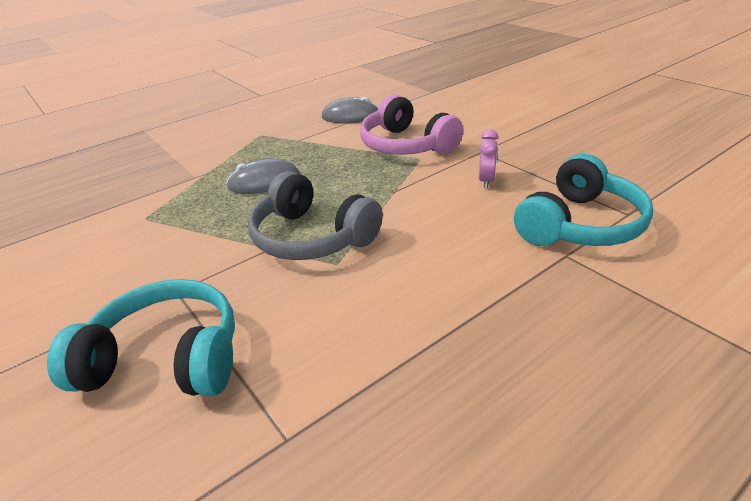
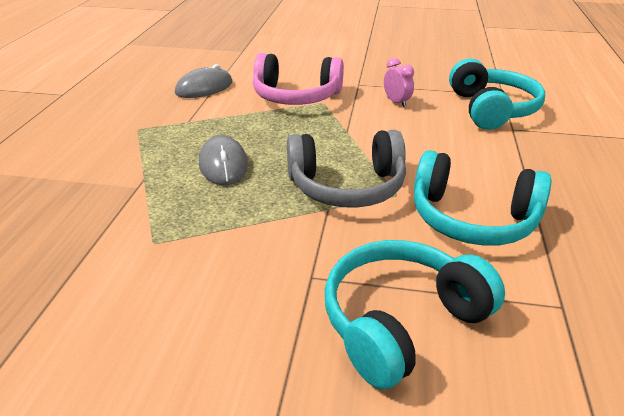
camera: 45 degrees left, 0 degrees up
grey mouse [226,158,300,194] -> grey mouse turned 45 degrees counterclockwise [199,135,248,185]
none -> turquoise headphones [414,150,551,246]

